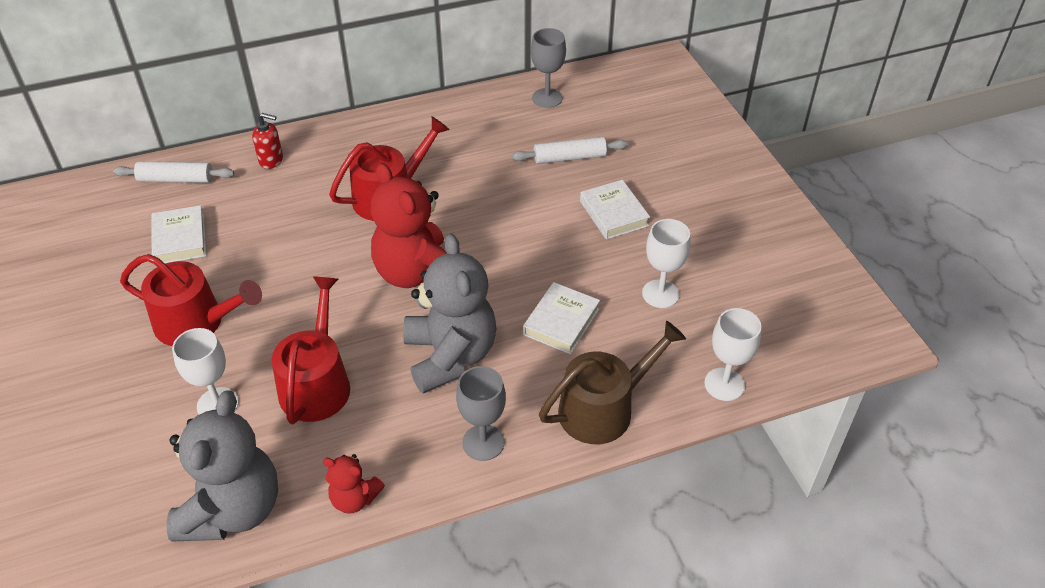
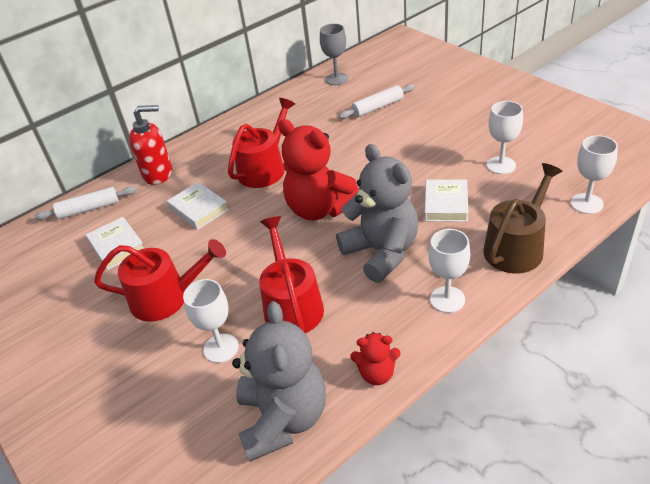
camera: 15 degrees left, 5 degrees down
red soap dispenser [252,113,283,169] -> red soap dispenser [129,105,172,185], size x1.64
grey goblet [456,366,506,461] -> white goblet [429,229,470,313]
white book [580,180,650,240] -> white book moved to [167,182,229,230]

